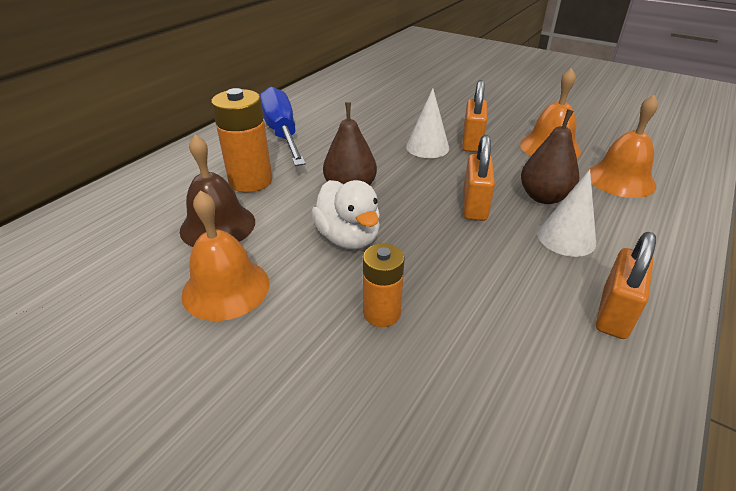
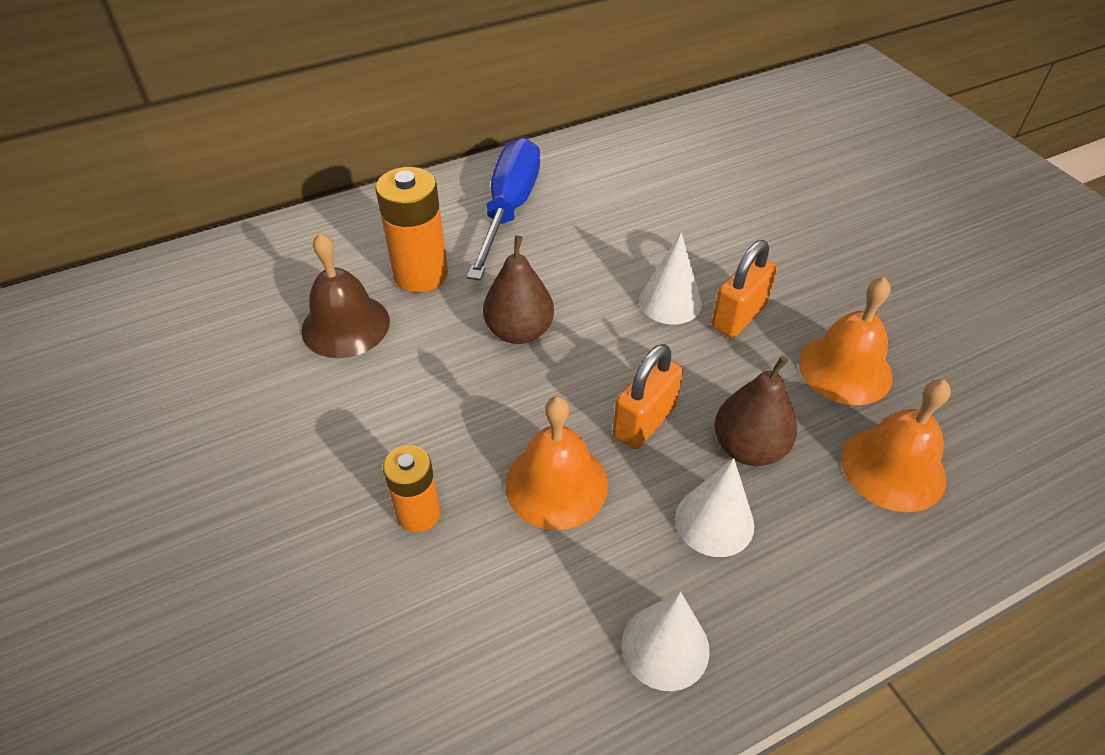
camera: 30 degrees right, 10 degrees up
orange bell [181,190,270,321] -> orange bell moved to [505,396,608,530]
white duck [311,180,380,249] -> none
orange padlock [596,232,656,339] -> white cone [622,592,710,691]

